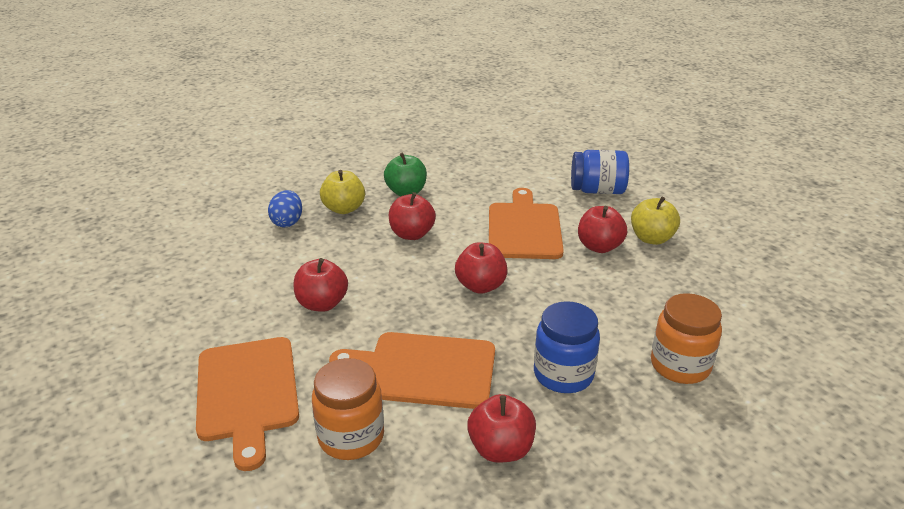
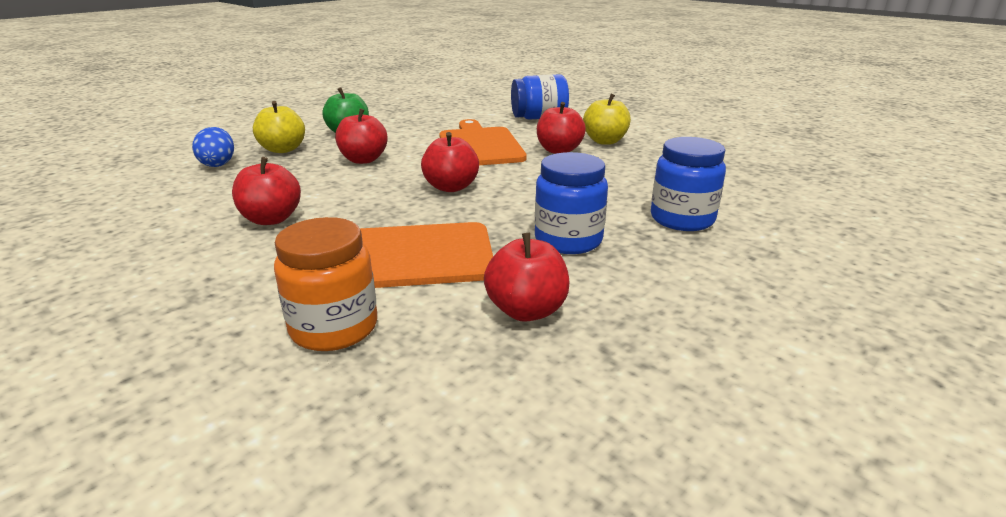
camera: 15 degrees left, 5 degrees down
orange cutting board [196,337,299,471] -> none
orange jar [651,293,722,384] -> blue jar [651,137,726,231]

